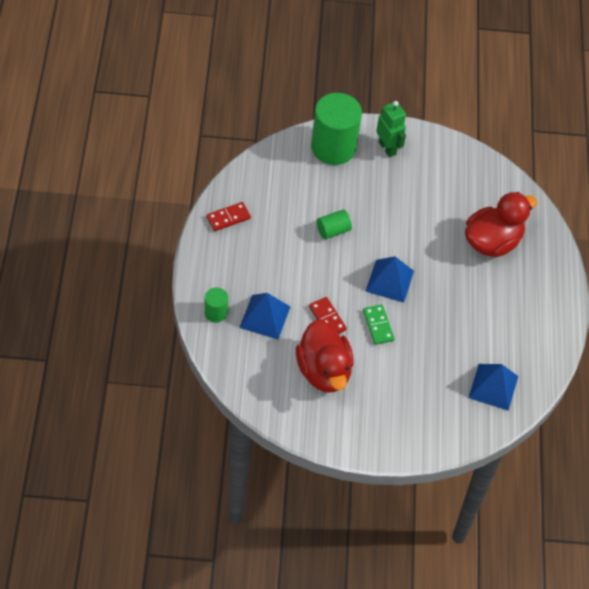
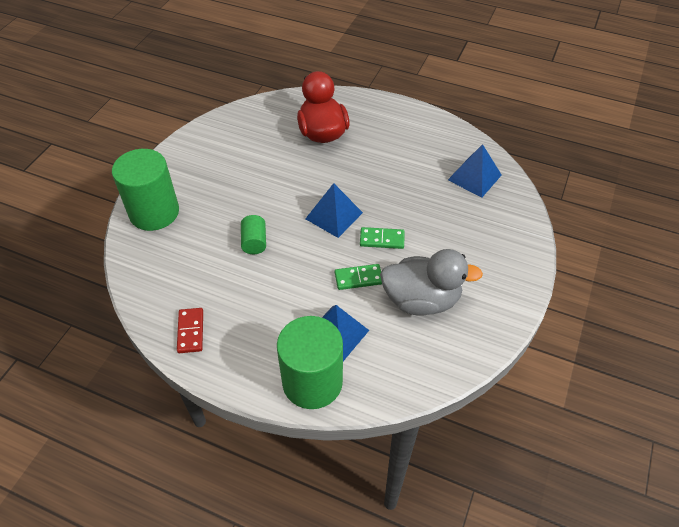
camera: 65 degrees left, 5 degrees down
green cylinder [204,288,228,323] -> green cylinder [277,316,343,409], size x2.12
red duck [296,320,354,392] -> grey duck [380,249,483,316]
red domino [309,297,347,334] -> green domino [335,264,382,290]
green robot [376,101,406,157] -> none

